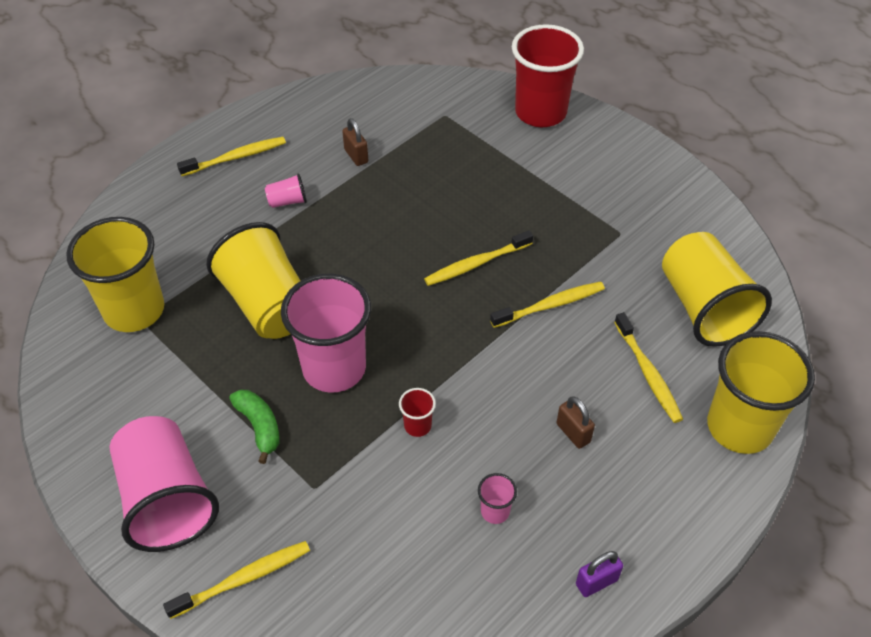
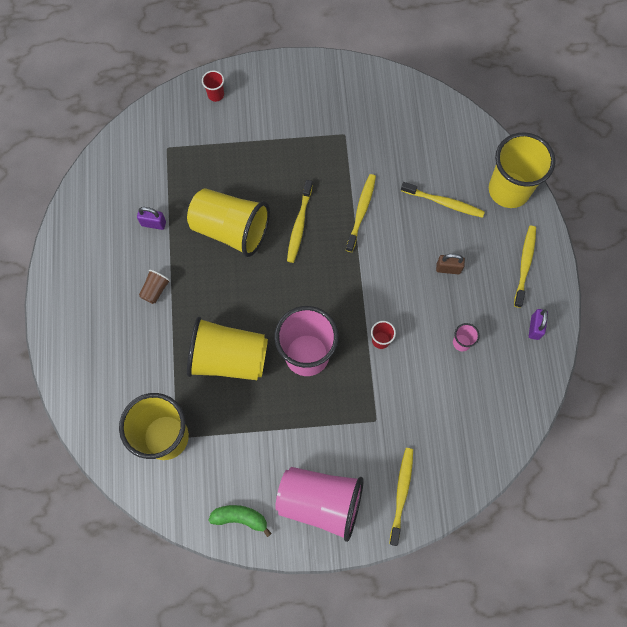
camera: 50 degrees left, 20 degrees up
yellow toothbrush [177,137,286,176] -> yellow toothbrush moved to [514,226,536,308]
green banana [229,390,279,464] -> green banana moved to [209,505,272,537]
pink cup [265,173,307,208] -> brown cup [139,270,171,304]
brown padlock [342,118,368,166] -> purple padlock [137,207,166,230]
red cup [512,24,584,128] -> red cup [202,70,224,102], size x0.41
yellow cup [662,232,772,347] -> yellow cup moved to [187,188,270,257]

